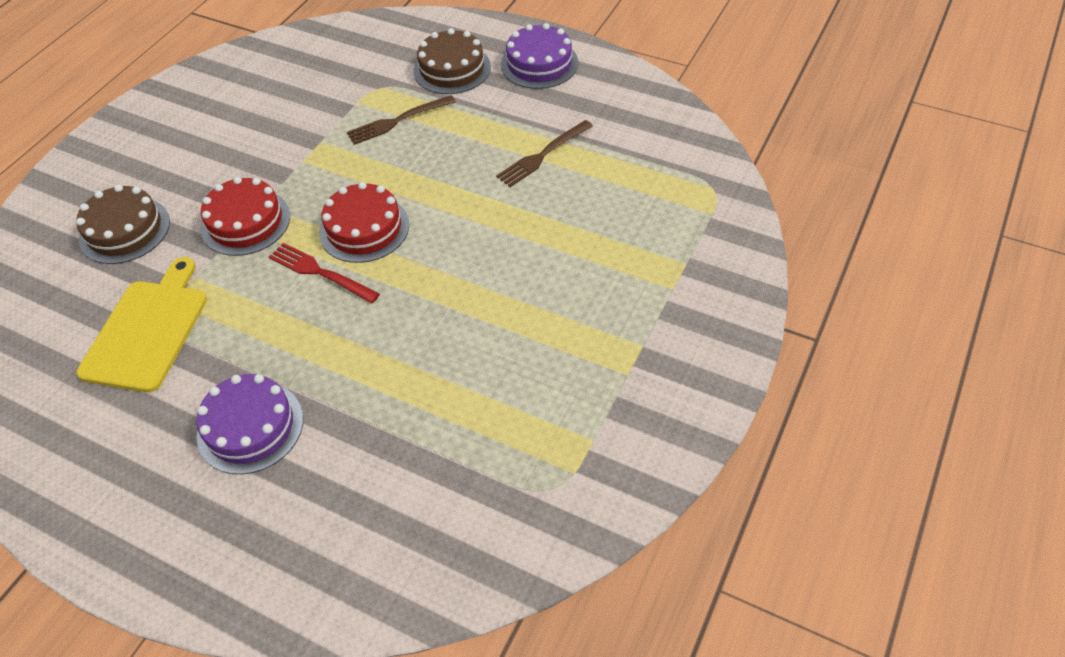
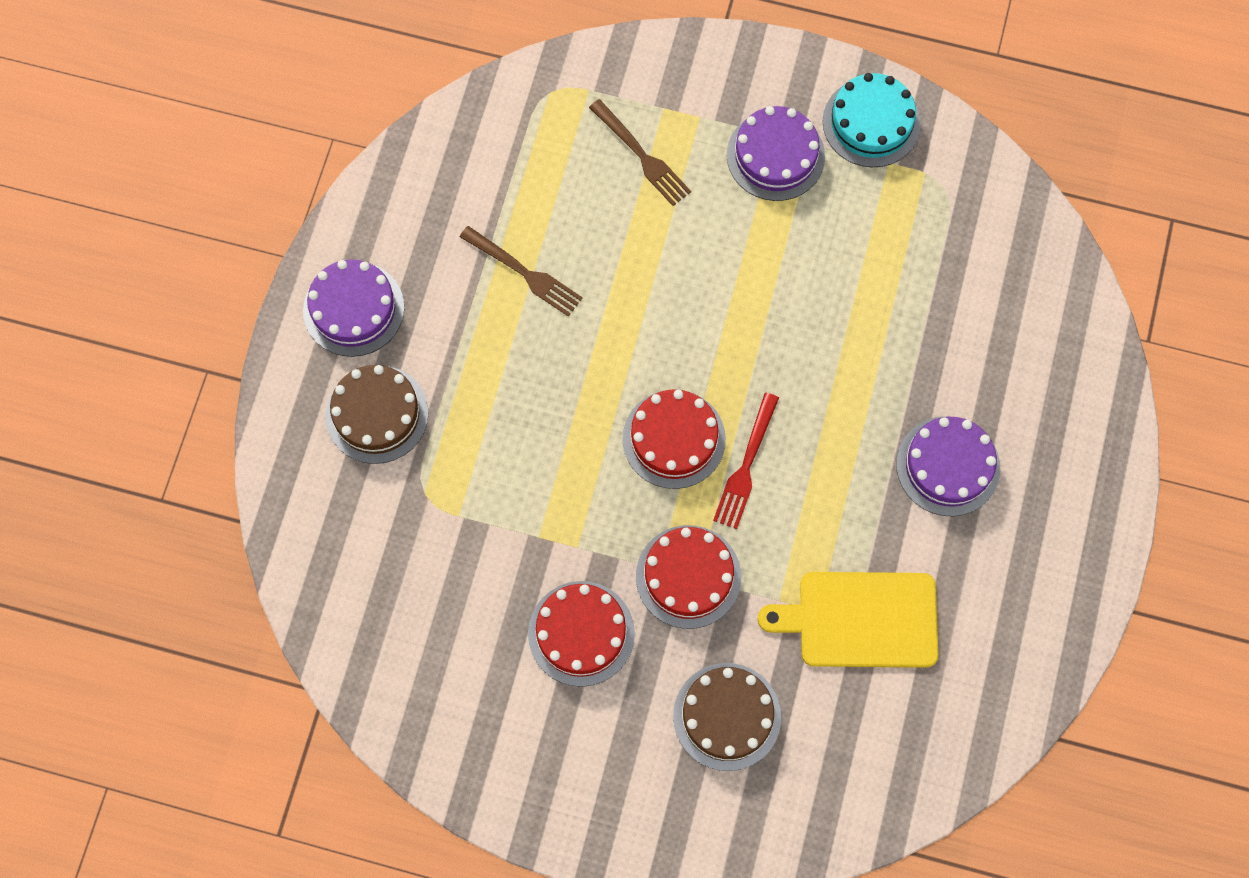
camera: 105 degrees left, 20 degrees up
brown fork [347,95,456,145] -> brown fork moved to [589,99,691,206]
none -> red cake [528,581,635,687]
none -> purple cake [727,106,825,201]
none -> turquoise cake [823,73,921,167]

